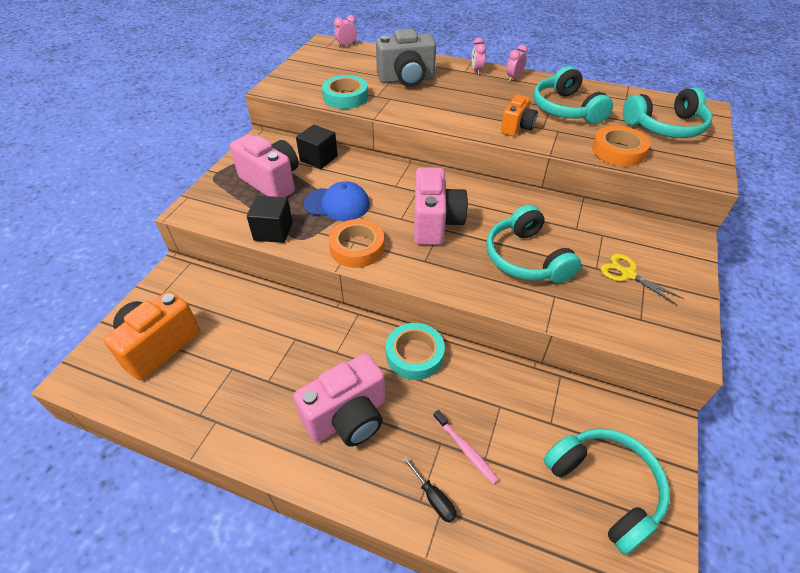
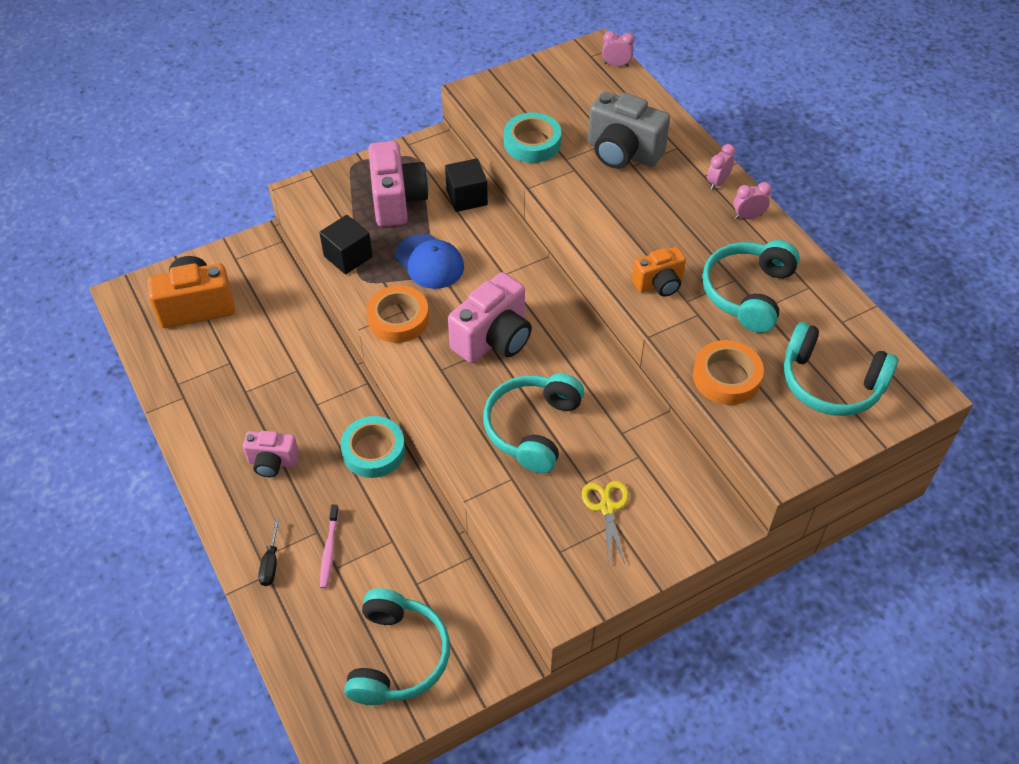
camera: 40 degrees right, 5 degrees up
pink camera [293,353,385,447] -> pink camera [243,431,299,478], size x0.60

